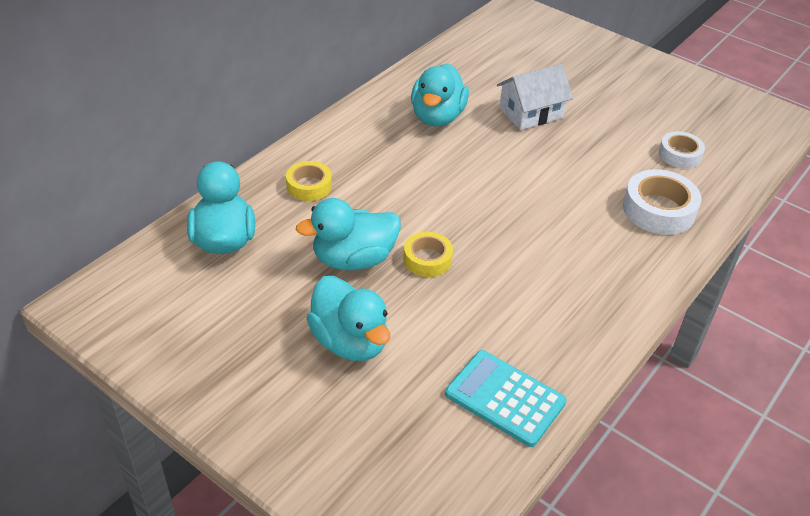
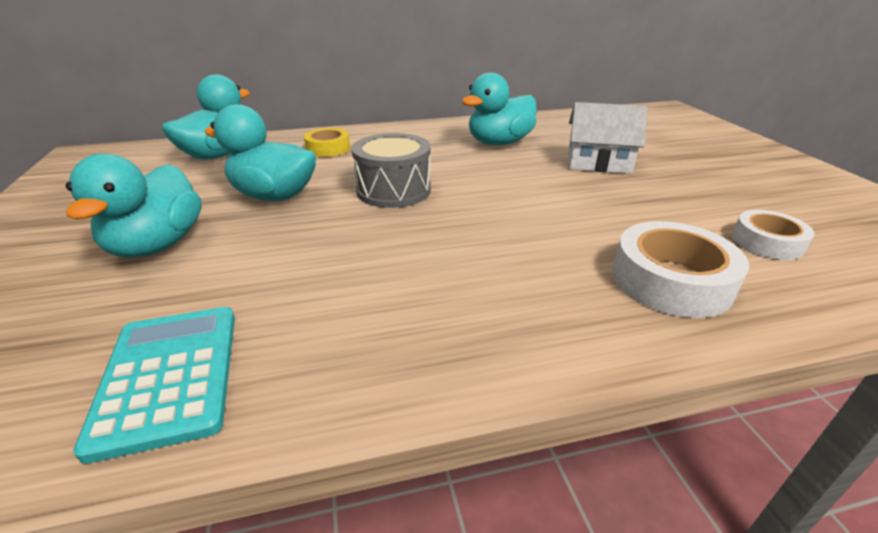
camera: 40 degrees right, 10 degrees down
yellow tape [404,232,453,277] -> none
none -> grey drum [352,133,431,208]

